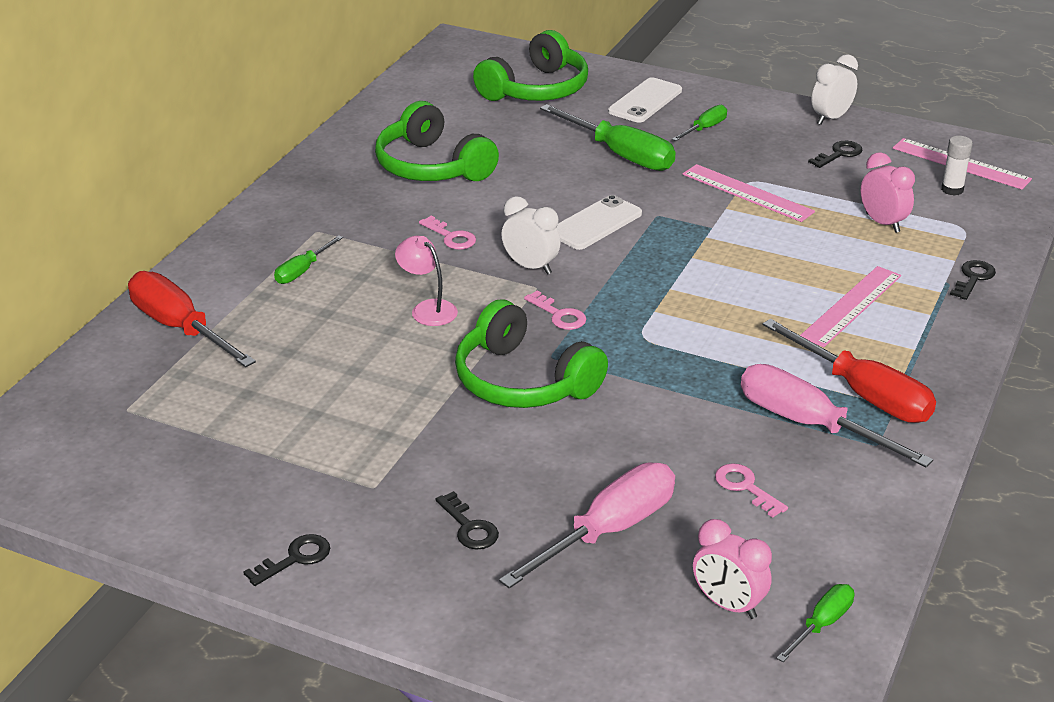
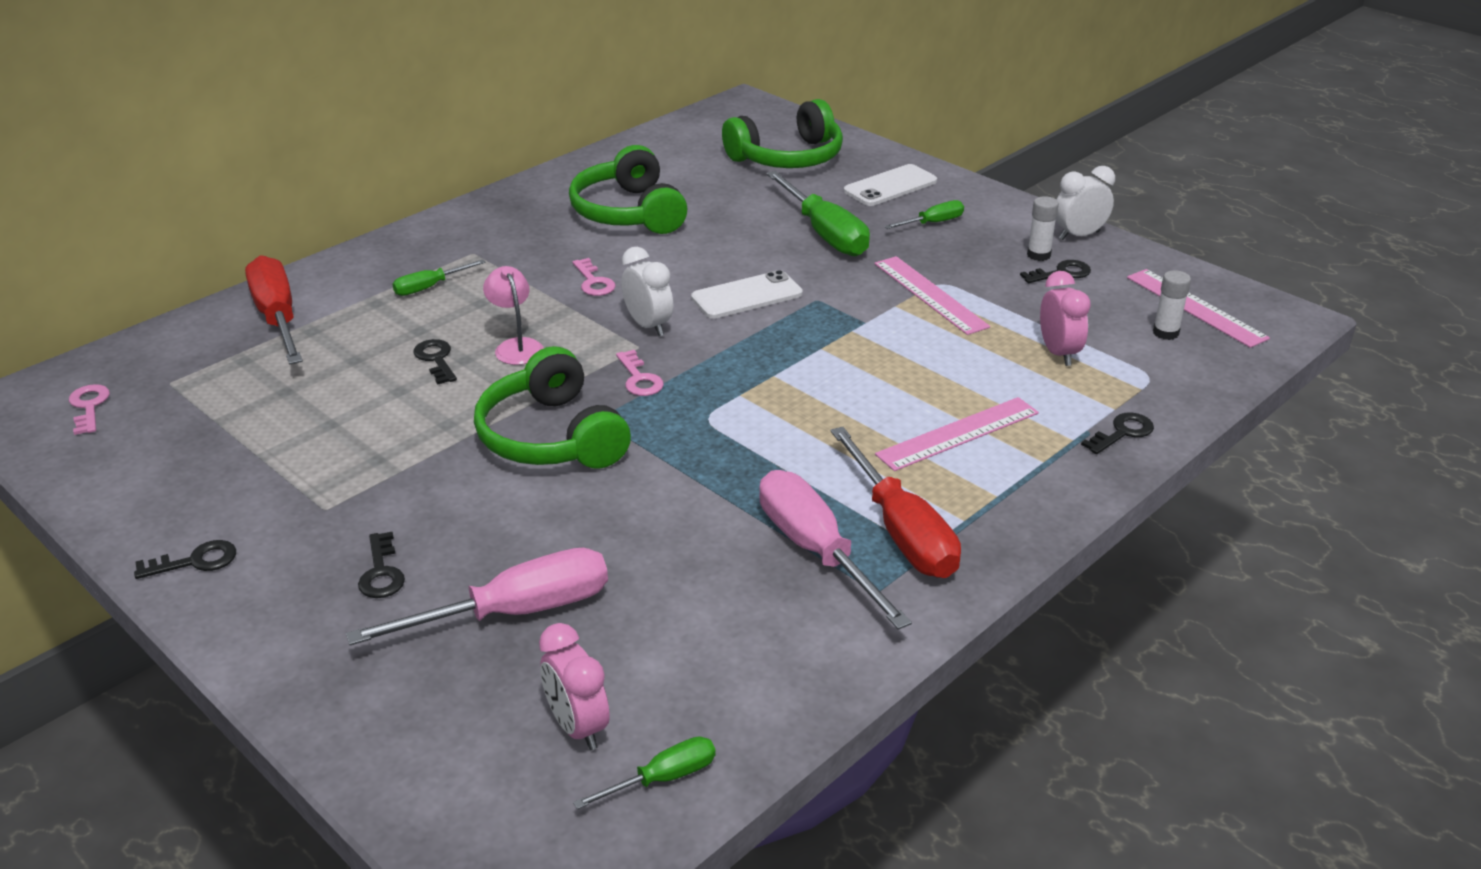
camera: 20 degrees right, 0 degrees up
pink key [715,463,788,518] -> pink key moved to [69,384,110,435]
none -> black key [414,339,457,384]
none -> white glue stick [1027,196,1059,261]

